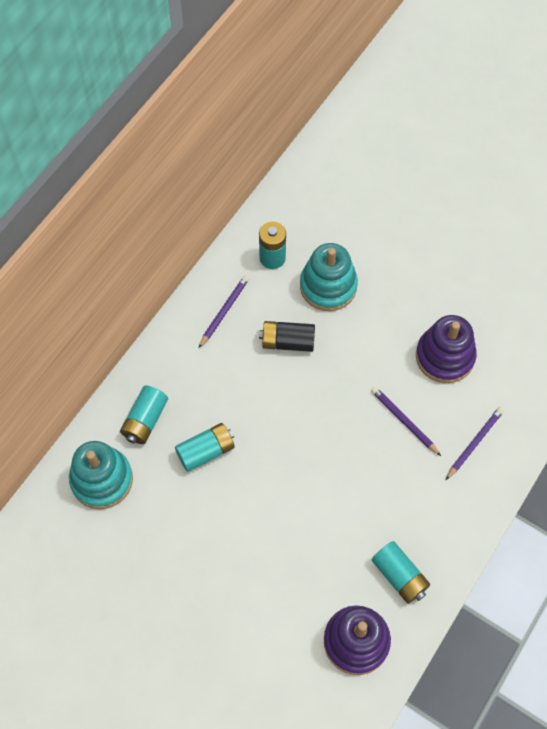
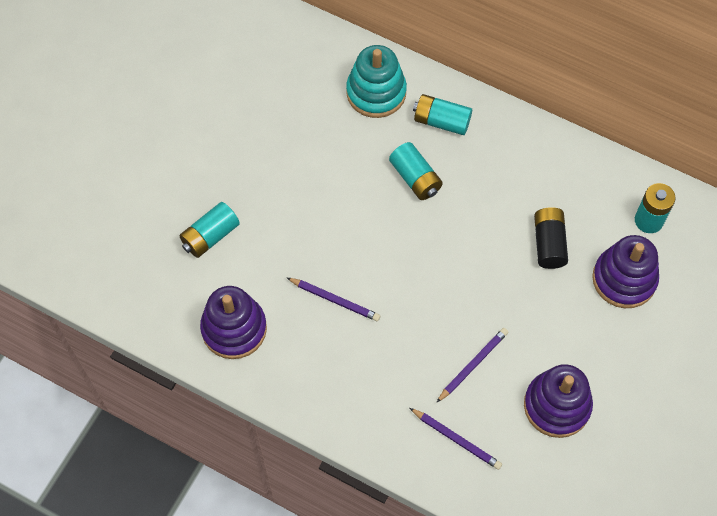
camera: 85 degrees right, 0 degrees up
purple pencil [199,275,249,348] -> purple pencil moved to [287,278,380,321]
turquoise stacking toy [300,243,358,311] -> purple stacking toy [592,235,659,308]
turquoise battery [372,541,430,604] -> turquoise battery moved to [180,202,240,258]

